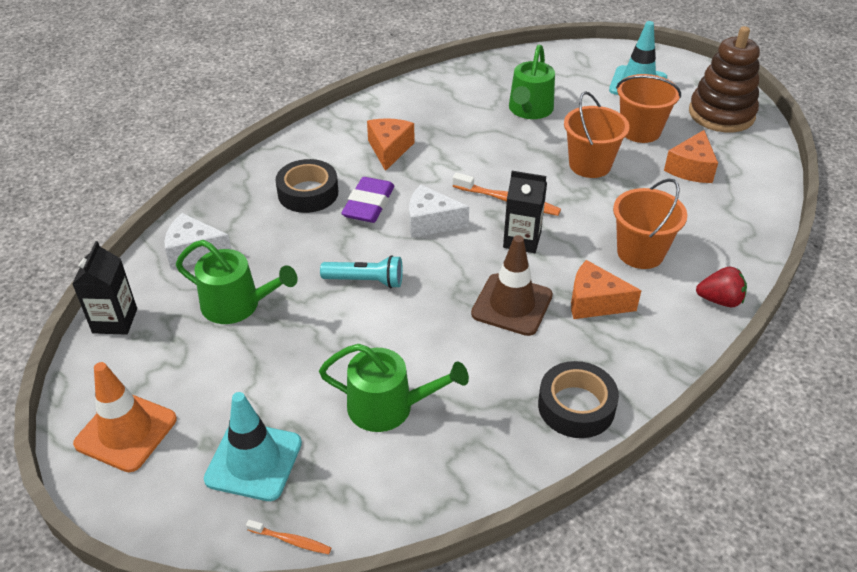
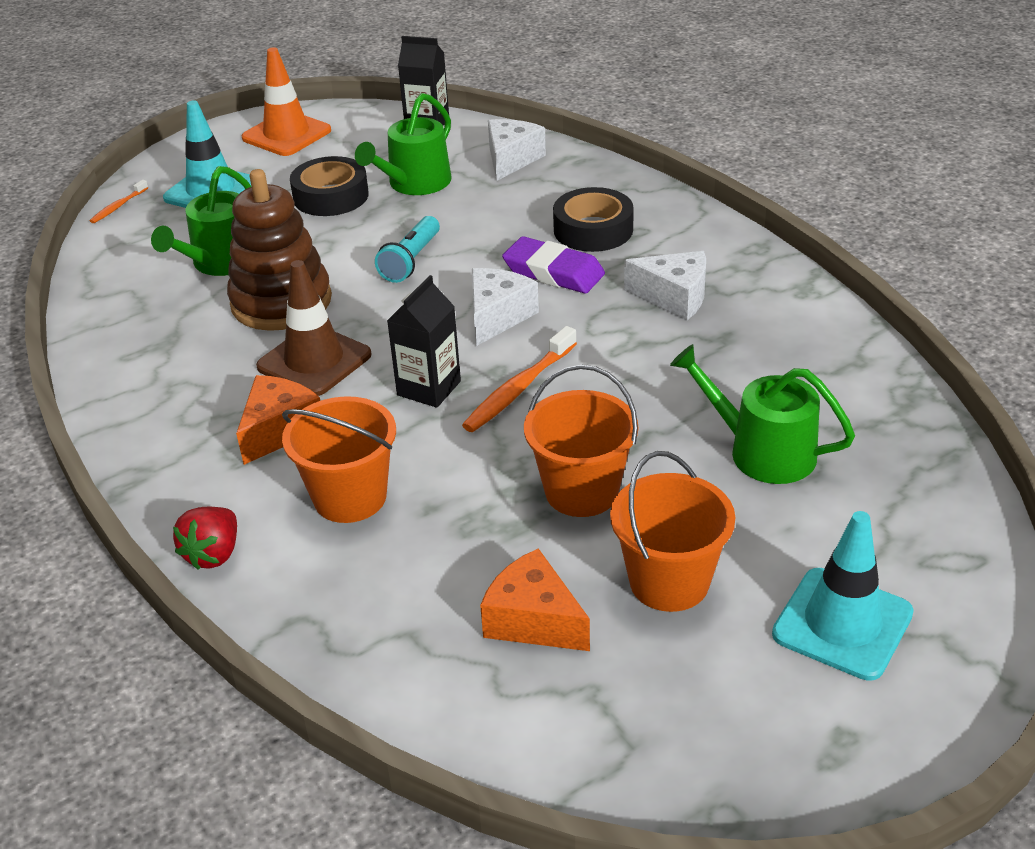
camera: 105 degrees right, 5 degrees down
orange cheese [367,118,415,171] -> white cheese [624,251,706,320]
black tape [538,361,619,438] -> black tape moved to [290,156,369,216]
brown stacking toy [689,26,760,133] -> brown stacking toy moved to [227,169,332,331]

